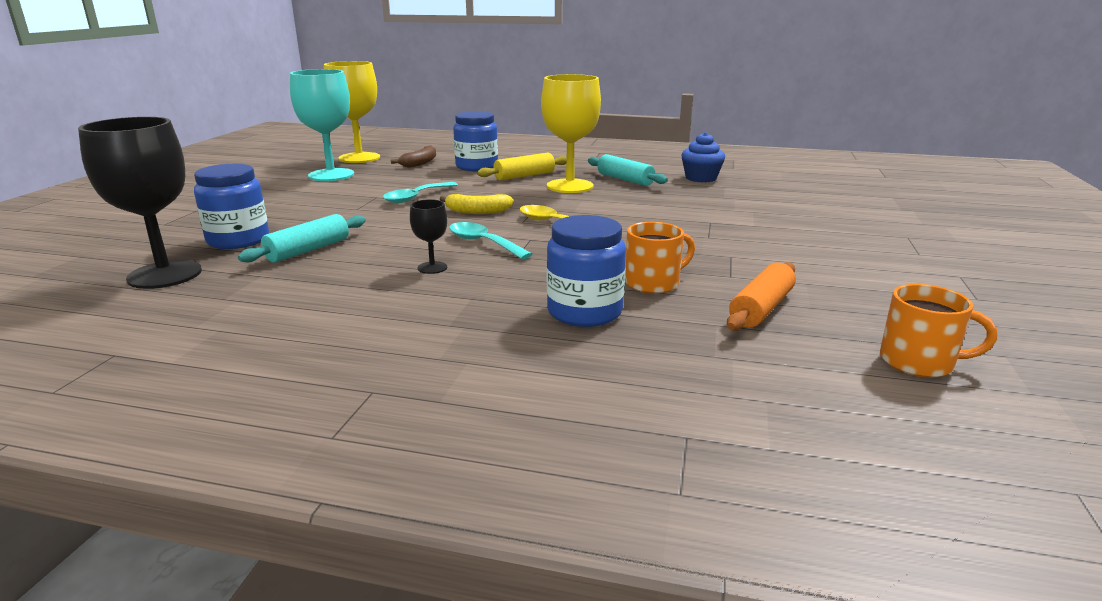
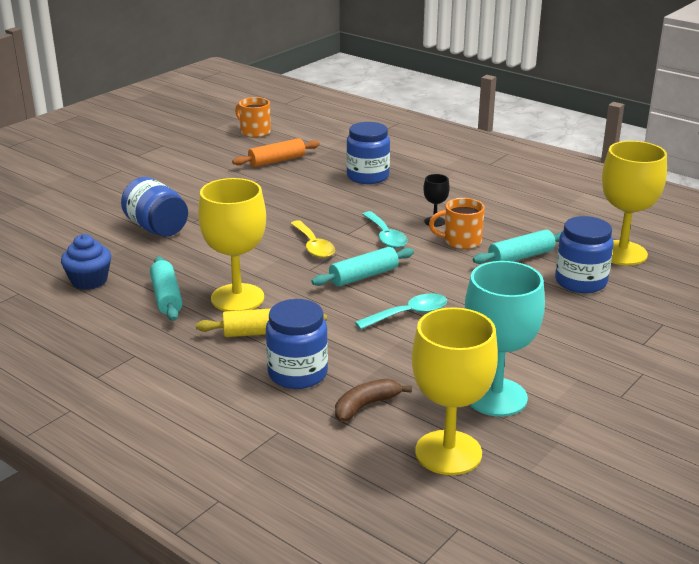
camera: 155 degrees left, 5 degrees up
black goblet [78,117,202,289] -> yellow goblet [602,141,667,265]
yellow banana [440,194,513,214] -> turquoise rolling pin [312,247,414,286]
orange mug [625,222,695,294] -> orange mug moved to [429,198,485,249]
none -> blue jar [121,177,188,237]

